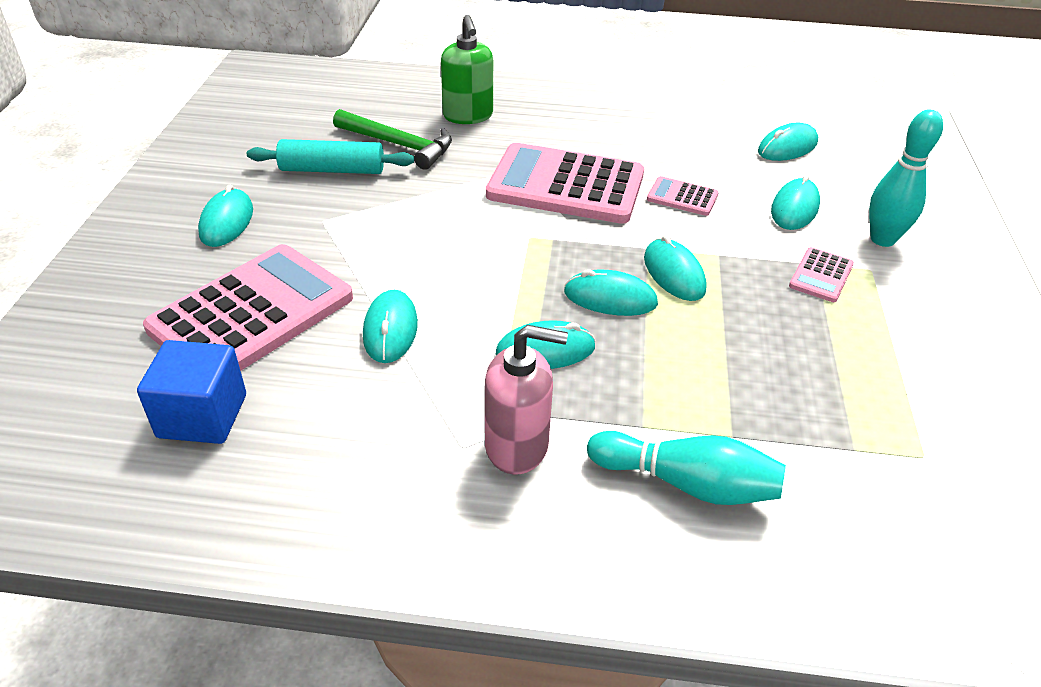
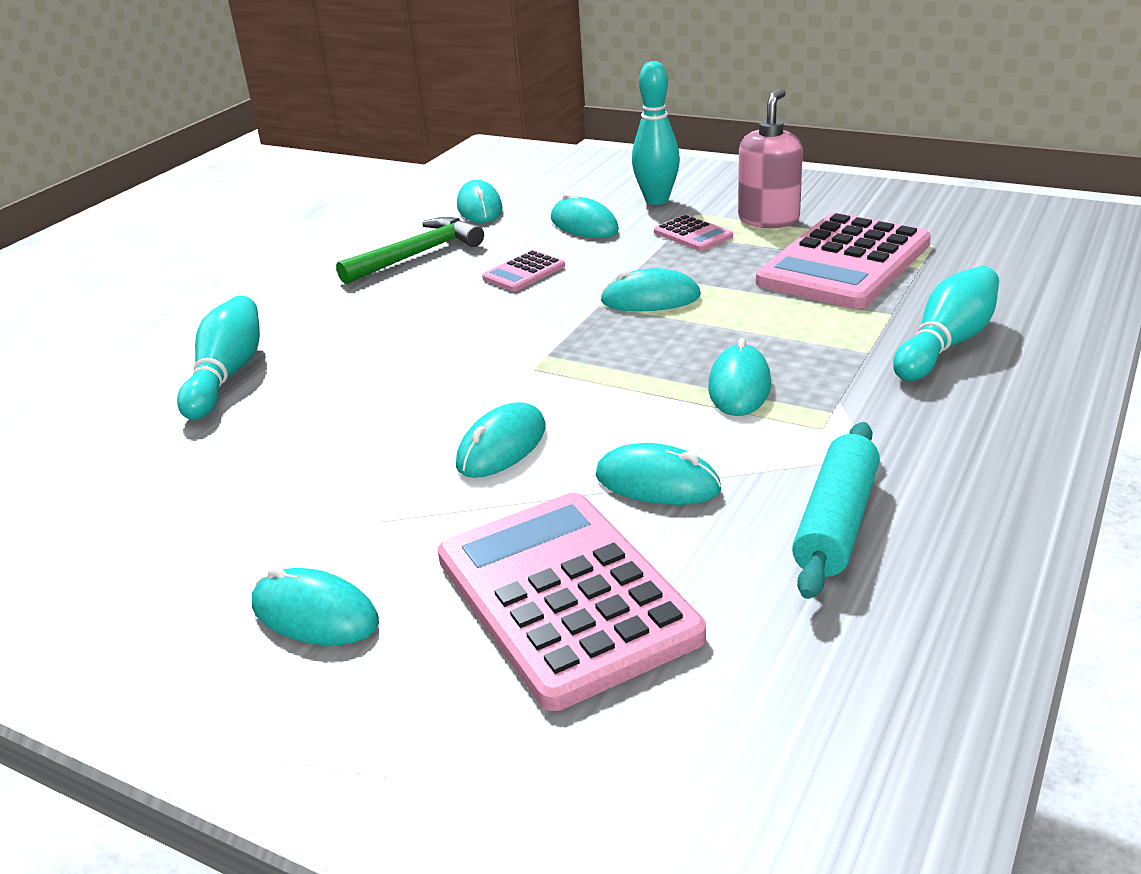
camera: 65 degrees left, 10 degrees down
blue cube [137,340,246,444] -> none
turquoise rolling pin [247,139,414,174] -> turquoise rolling pin moved to [792,422,880,599]
green hammer [333,109,452,170] -> green hammer moved to [336,217,484,284]
green soap dispenser [441,15,493,124] -> turquoise bowling pin [177,296,260,420]
pink soap dispenser [485,325,568,475] -> pink soap dispenser moved to [738,88,803,228]
pink calculator [486,143,644,224] -> pink calculator moved to [756,213,931,309]
turquoise mouse [564,269,658,316] -> turquoise mouse moved to [456,402,545,478]

